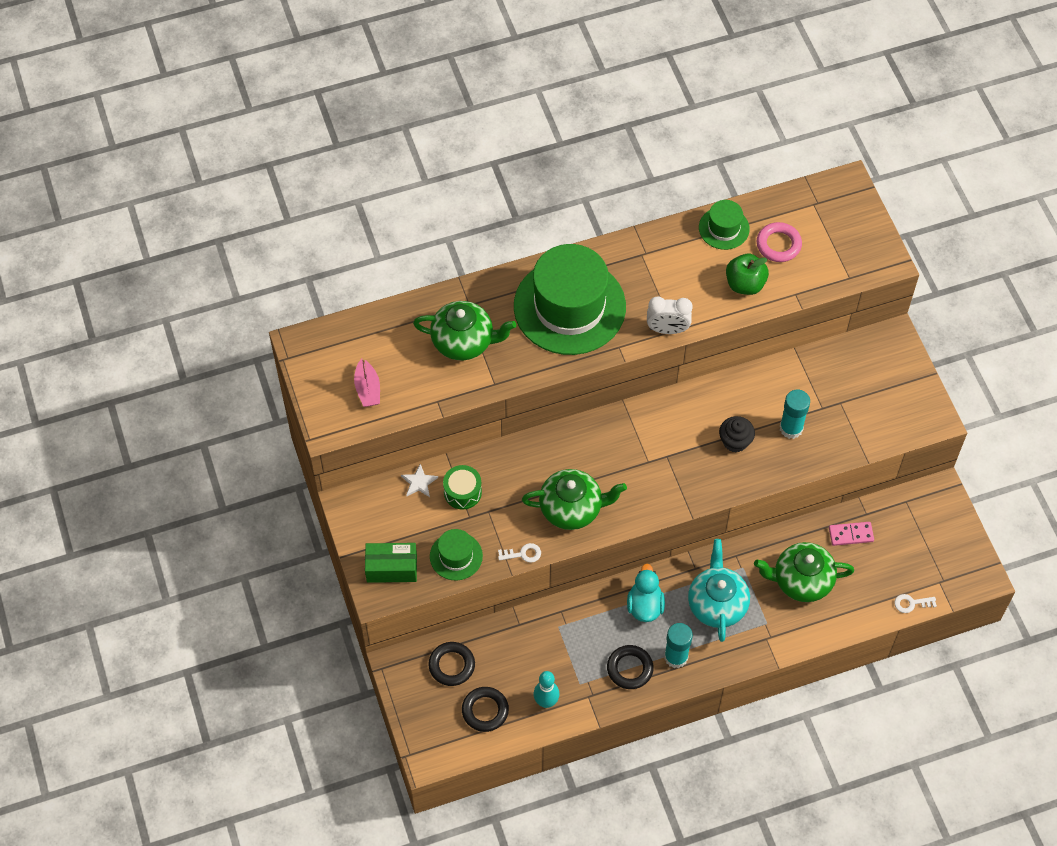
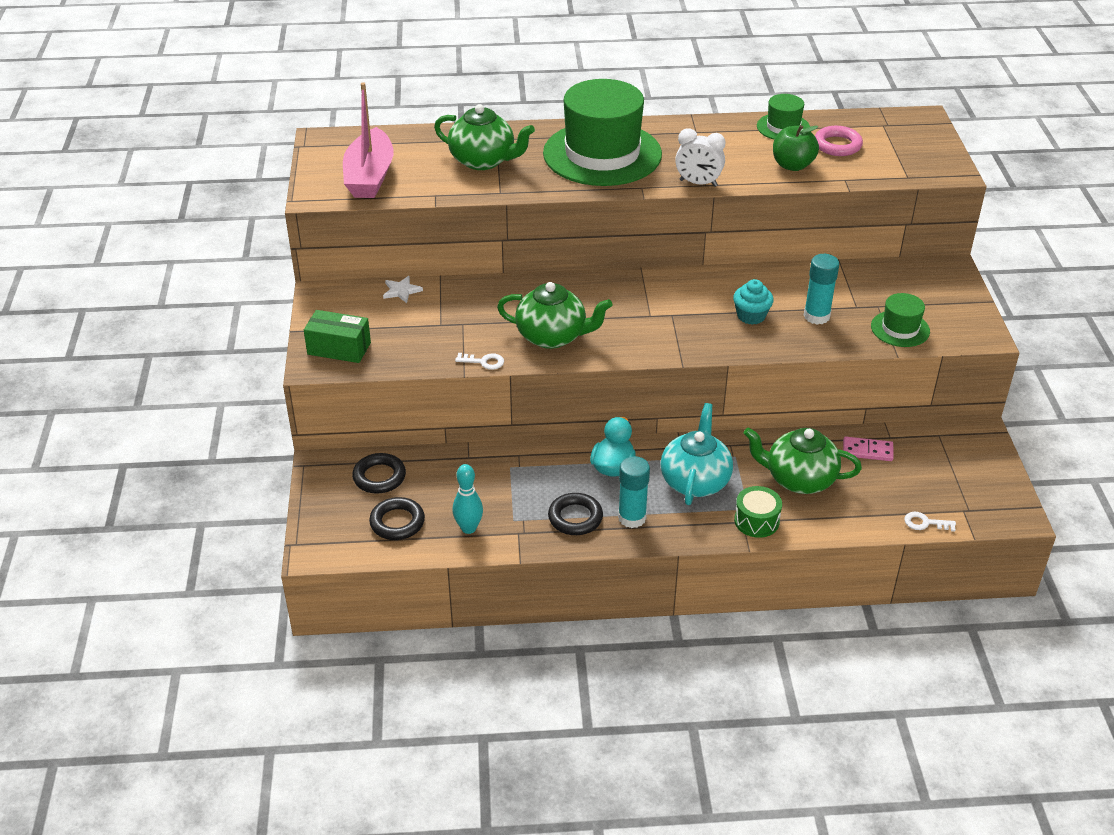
camera: 15 degrees right, 20 degrees down
pink boat [354,358,380,407] -> pink boat [343,82,394,198], size x1.85
green hat [430,529,483,581] -> green hat moved to [871,293,930,347]
green drum [443,465,482,510] -> green drum moved to [734,486,782,538]
black cupcake [719,416,755,452] -> turquoise cupcake [733,279,774,325]

